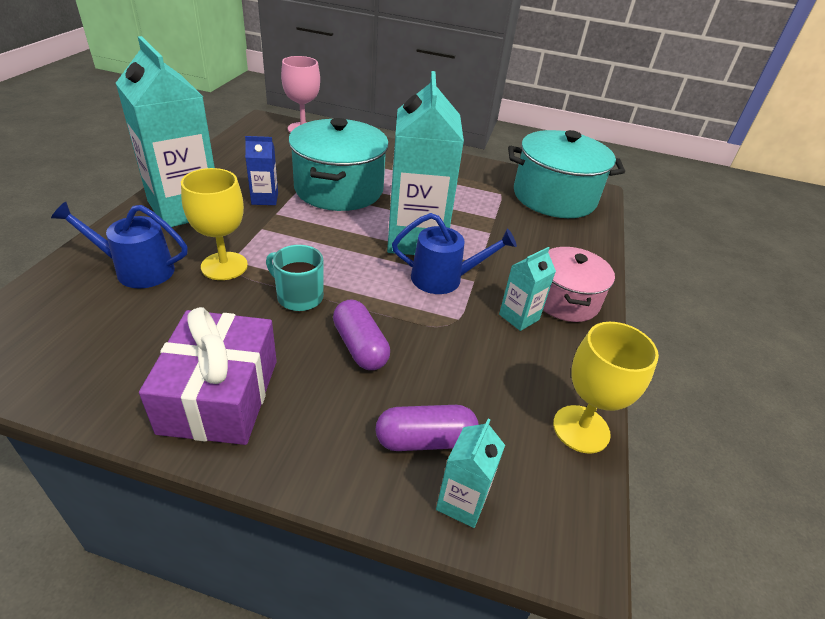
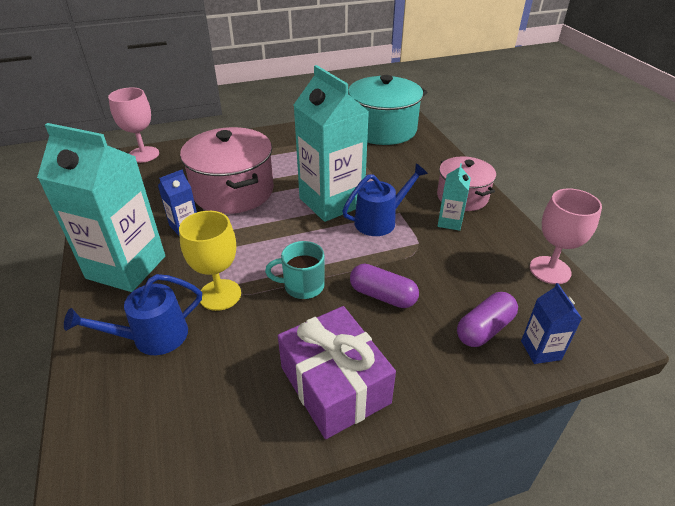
camera: 30 degrees left, 0 degrees up
turquoise pot [288,118,389,211] -> pink pot [180,127,274,214]
turquoise carton [436,419,505,528] -> blue carton [521,283,582,364]
yellow goblet [553,322,659,454] -> pink goblet [530,188,602,284]

